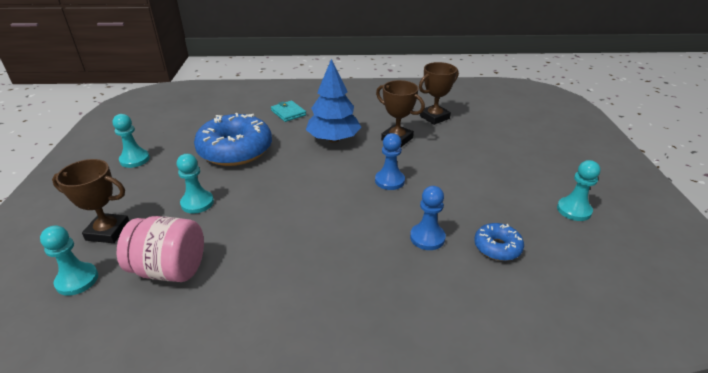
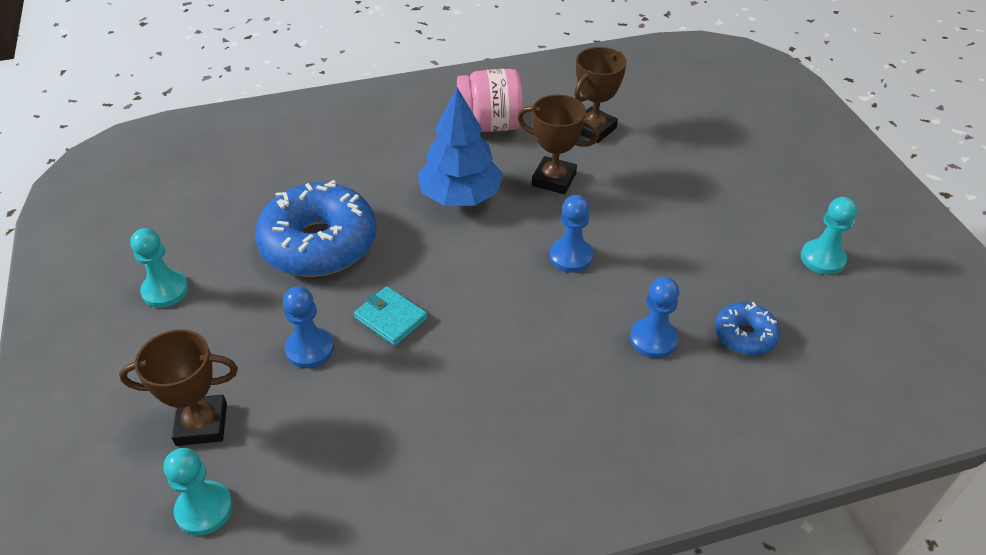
camera: 15 degrees left, 10 degrees up
pink jar [117,216,204,282] -> pink jar moved to [457,69,523,132]
turquoise pawn [177,154,214,214] -> blue pawn [283,286,334,368]
turquoise wallet [271,100,306,122] -> turquoise wallet moved to [354,286,428,346]

